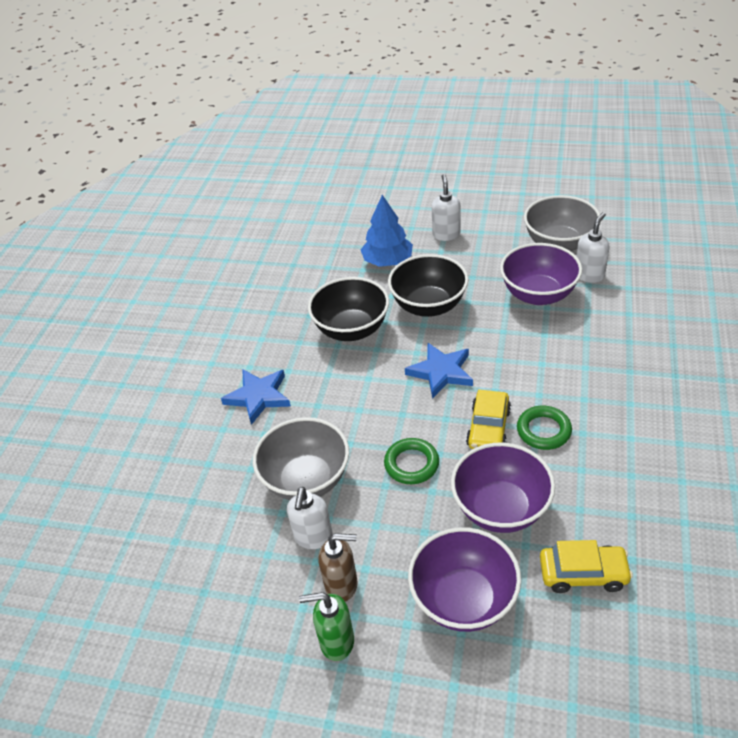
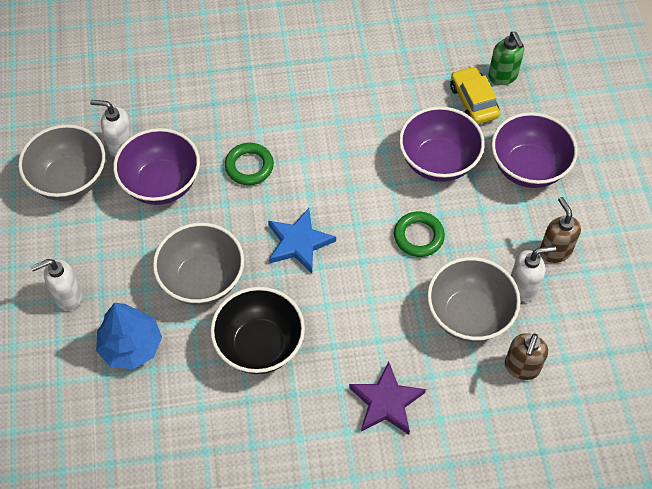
camera: 115 degrees left, 15 degrees up
blue star [221,369,291,425] -> purple star [349,361,426,435]
green soap dispenser [299,592,354,661] -> green soap dispenser moved to [488,32,524,85]
black bowl [388,254,469,317] -> grey bowl [153,223,244,305]
yellow car [466,390,511,449] -> none
green ring [517,406,572,450] -> green ring moved to [225,143,274,185]
none -> brown soap dispenser [505,333,548,380]

